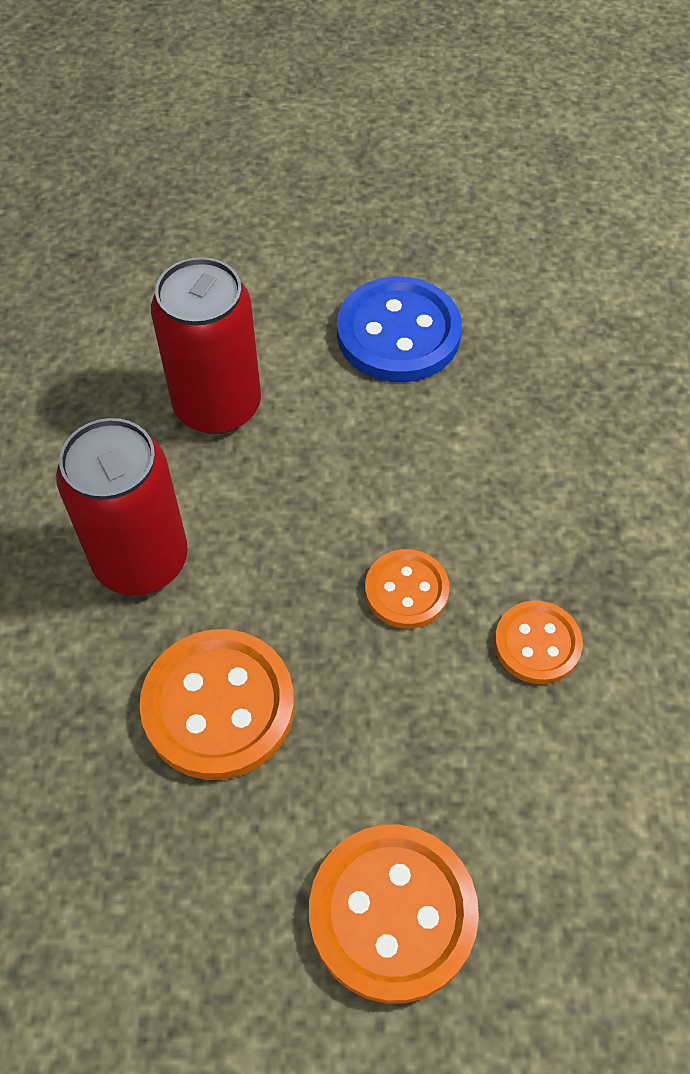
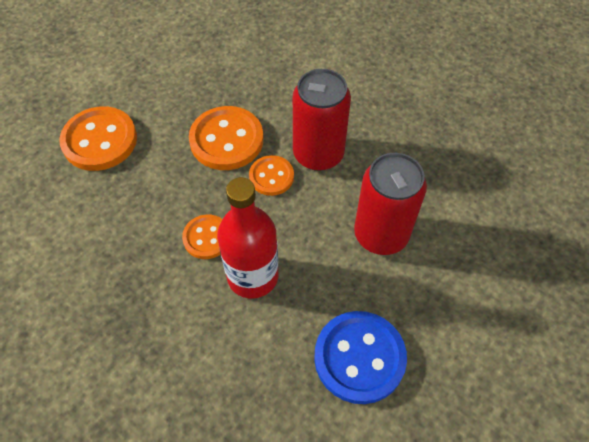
camera: 130 degrees right, 0 degrees up
orange button [494,601,583,684] -> orange button moved to [249,155,294,196]
none -> red bottle [217,177,278,299]

